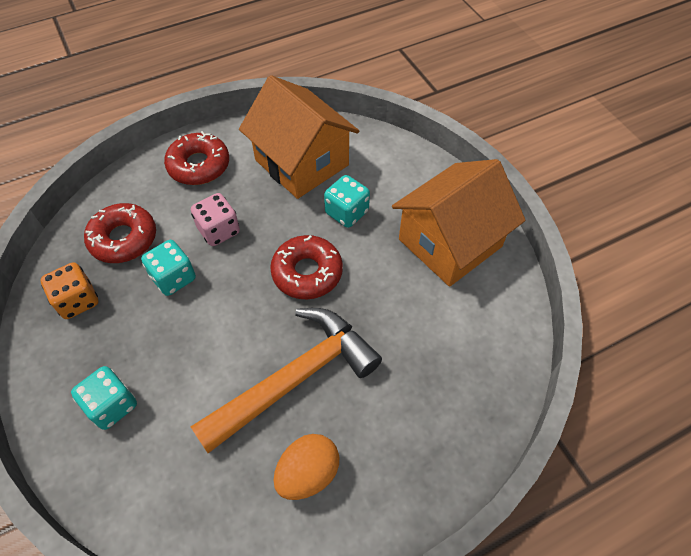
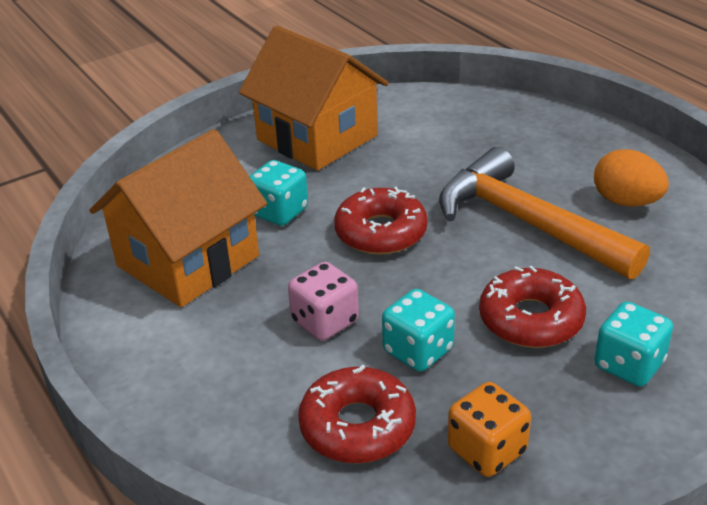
camera: 95 degrees left, 20 degrees down
red donut [164,131,229,185] -> red donut moved to [479,266,586,348]

